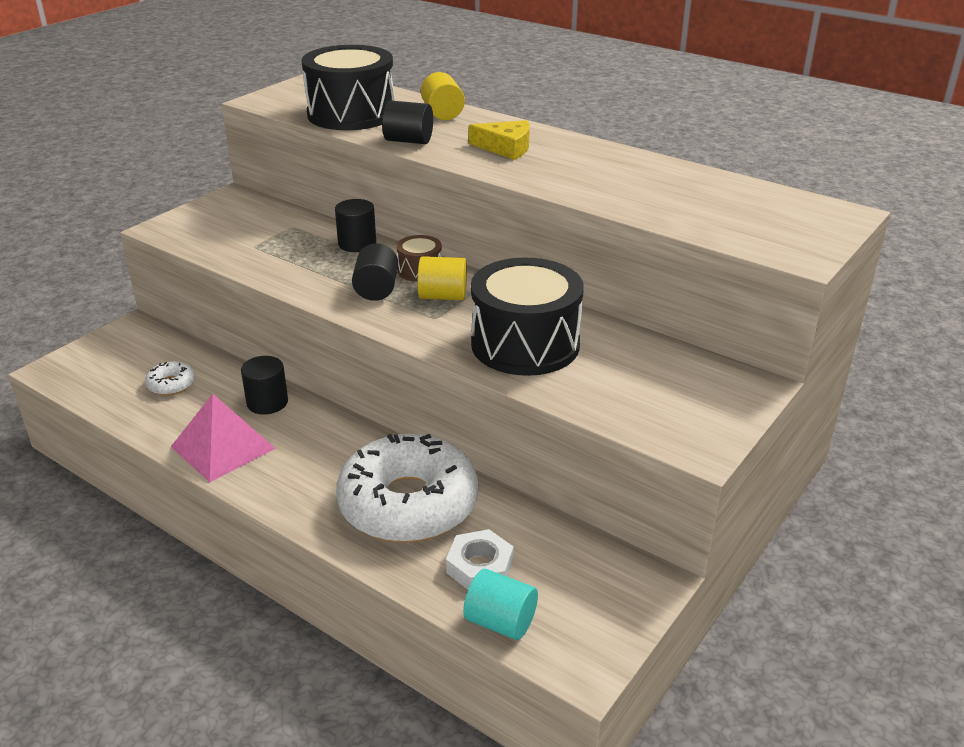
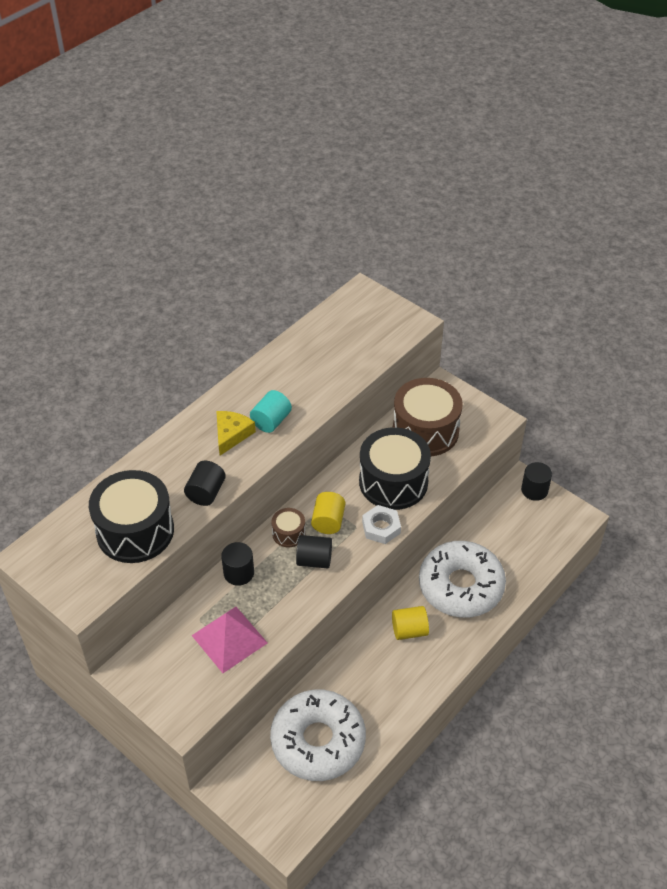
camera: 85 degrees left, 15 degrees up
white donut [145,361,195,396] -> white donut [270,689,366,781], size x2.49
pink pyramid [171,394,276,482] -> pink pyramid moved to [191,607,267,673]
black cylinder [241,356,288,414] -> black cylinder moved to [521,462,552,501]
yellow cylinder [421,72,465,120] -> yellow cylinder moved to [392,606,429,640]
white nut [446,529,514,590] -> white nut moved to [362,505,401,544]
turquoise cylinder [463,569,538,640] -> turquoise cylinder moved to [250,390,292,433]
none -> brown drum [393,378,463,456]

